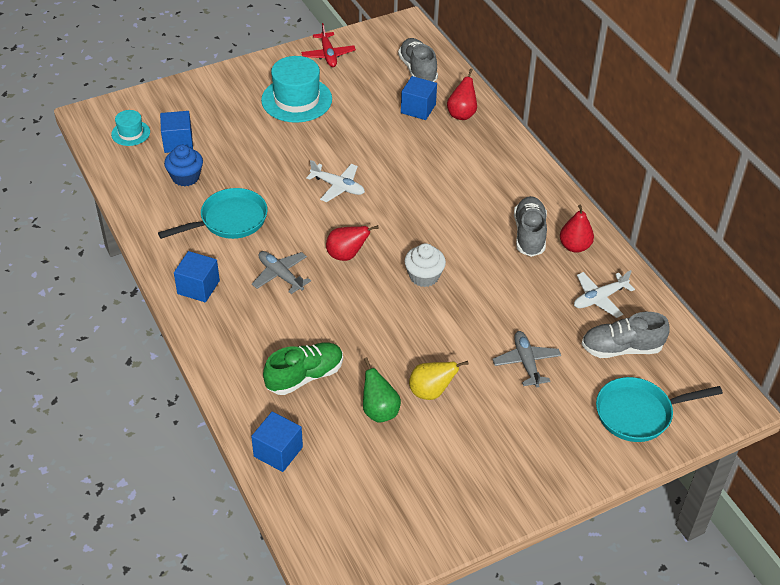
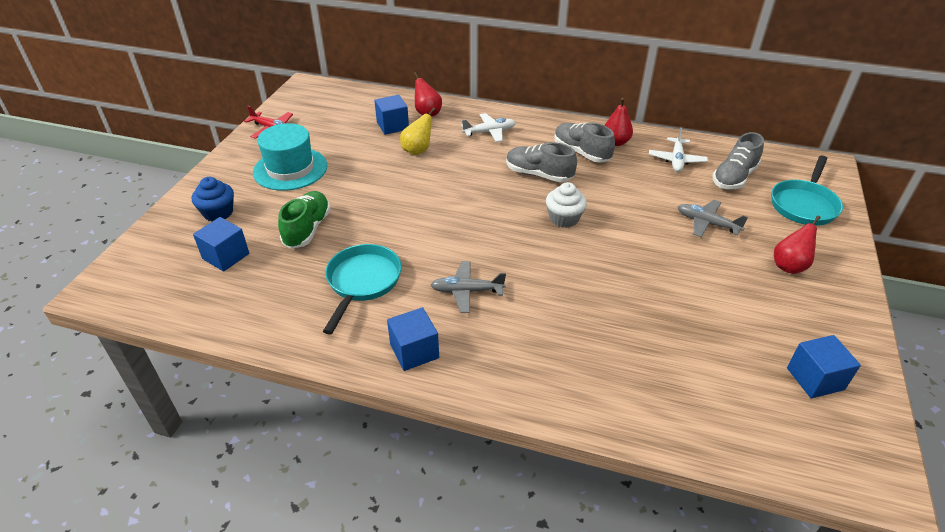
camera: 45 degrees left, 5 degrees down
turquoise hat [111,110,150,146] -> none
blue cupcake [164,145,203,186] -> blue cupcake moved to [192,177,234,222]
blue cube [251,411,303,472] -> blue cube moved to [787,335,861,399]
green shoe [263,342,343,395] -> green shoe moved to [278,191,331,249]
white plane [306,160,365,202] -> white plane moved to [461,113,516,142]
red pear [326,225,379,261] -> red pear moved to [774,216,821,274]
green pear [363,357,401,423] -> none
grey shoe [398,38,438,82] -> grey shoe moved to [506,142,577,182]
yellow pear [409,361,469,400] -> yellow pear moved to [400,108,436,155]

